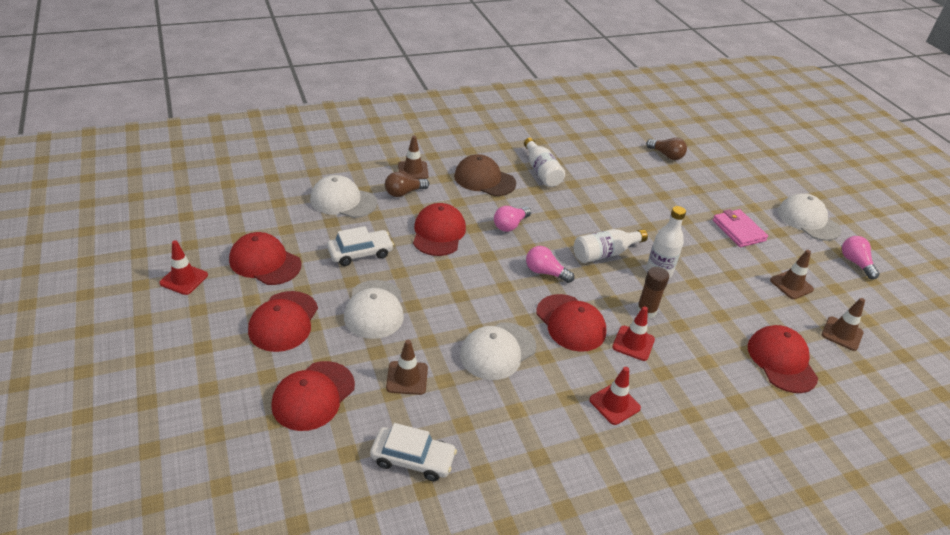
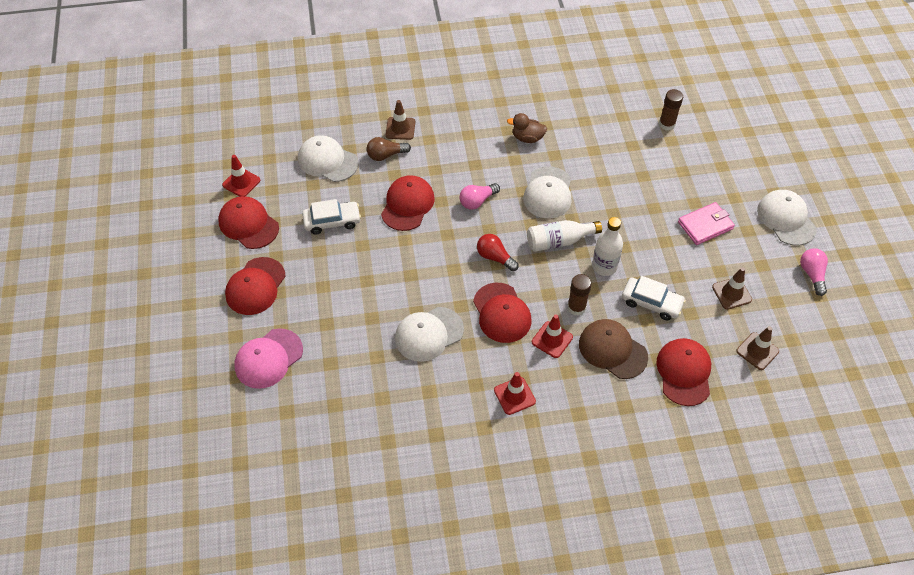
camera: 15 degrees right, 15 degrees up
red traffic cone [159,240,208,295] -> red traffic cone moved to [222,155,260,197]
red cap [271,361,355,431] -> pink cap [234,328,303,389]
white cap [344,280,404,339] -> white cap moved to [523,166,571,218]
white car [370,423,457,481] -> white car moved to [622,276,686,320]
brown traffic cone [386,340,428,395] -> none
brown cap [454,154,516,196] -> brown cap moved to [579,319,648,379]
white bottle [524,138,565,187] -> brown duck [507,113,547,143]
pink light bulb [526,246,574,283] -> red light bulb [477,234,519,271]
brown light bulb [646,138,687,160] -> brown glue stick [659,89,683,131]
pink wallet [713,209,768,247] -> pink wallet turned 75 degrees clockwise [678,202,735,245]

